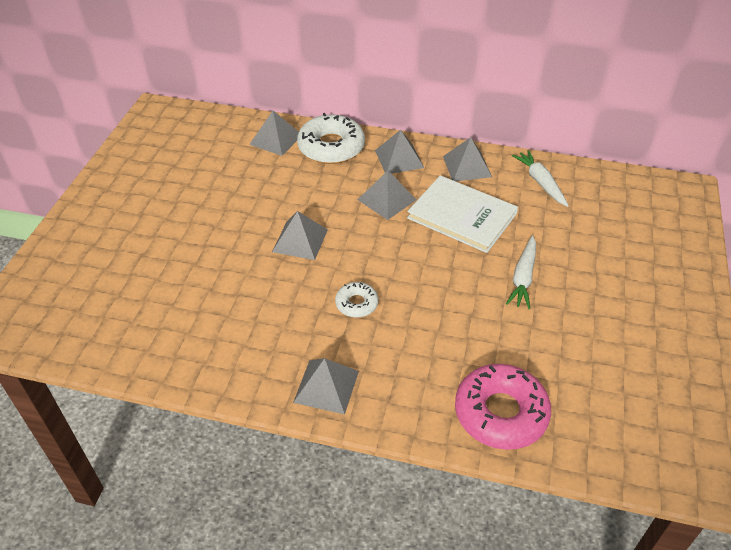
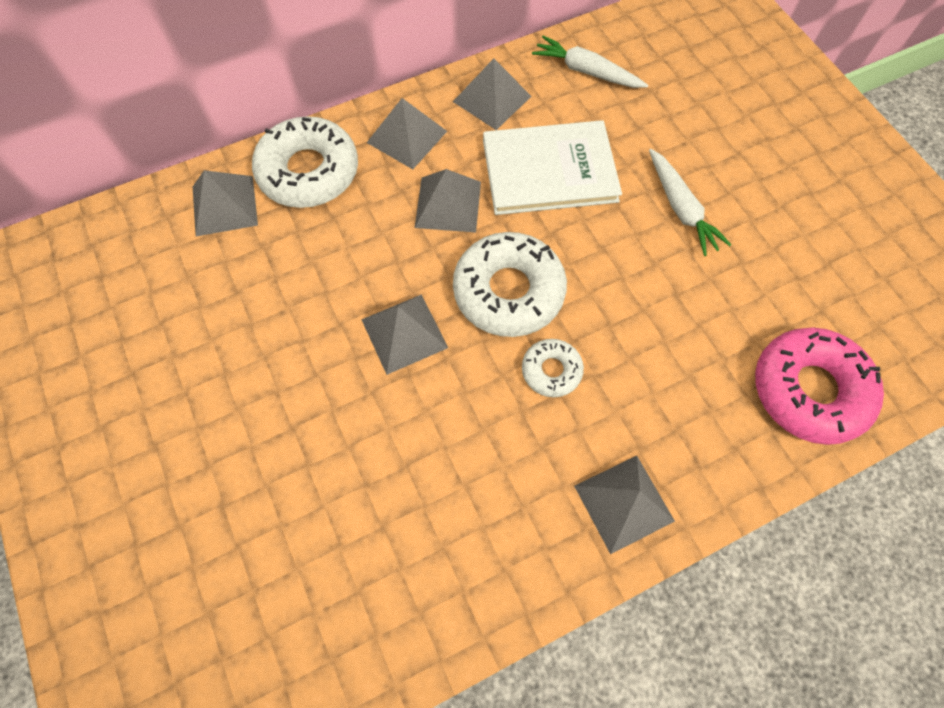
camera: 40 degrees left, 20 degrees up
none -> white donut [453,232,567,337]

